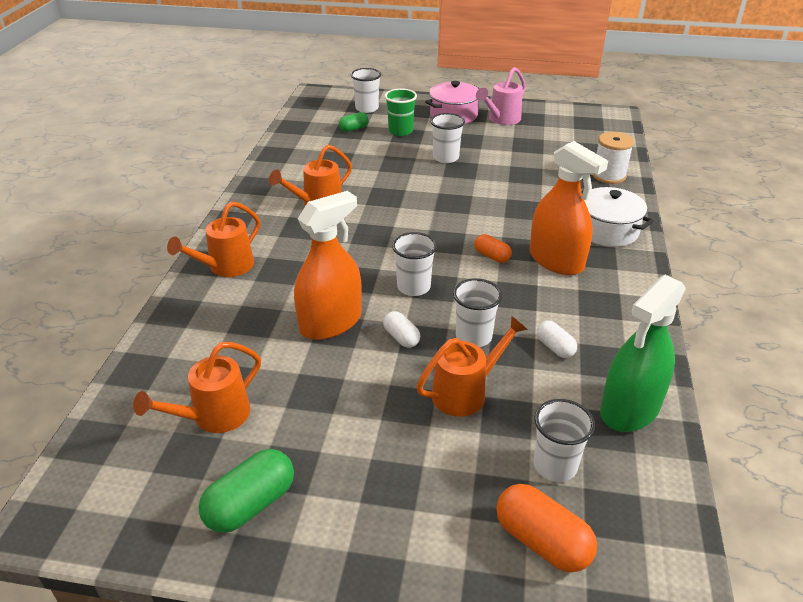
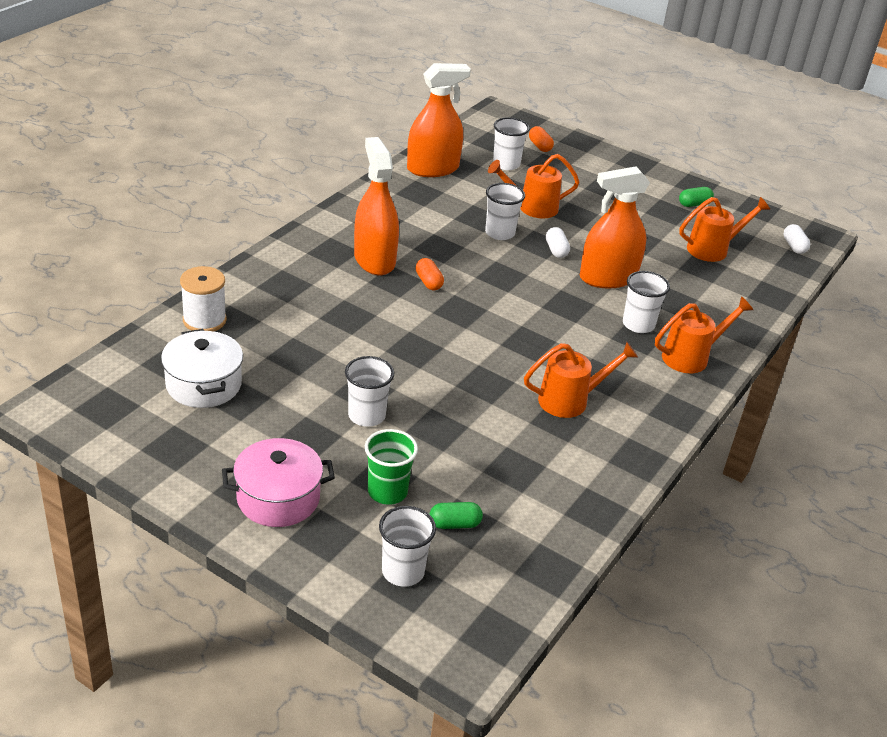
camera: 160 degrees left, 0 degrees up
green capsule [199,449,294,533] -> green capsule [679,187,714,207], size x0.59
white cup [392,232,437,296] -> white cup moved to [623,271,670,333]
pink watering can [476,67,526,125] -> none
orange capsule [496,484,597,573] -> orange capsule [529,126,554,152], size x0.59
white capsule [536,321,577,358] -> white capsule moved to [784,224,810,254]
white pot [581,187,654,247] -> white pot moved to [161,329,243,408]
green spray bottle [600,275,686,432] -> orange spray bottle [407,63,471,177]

